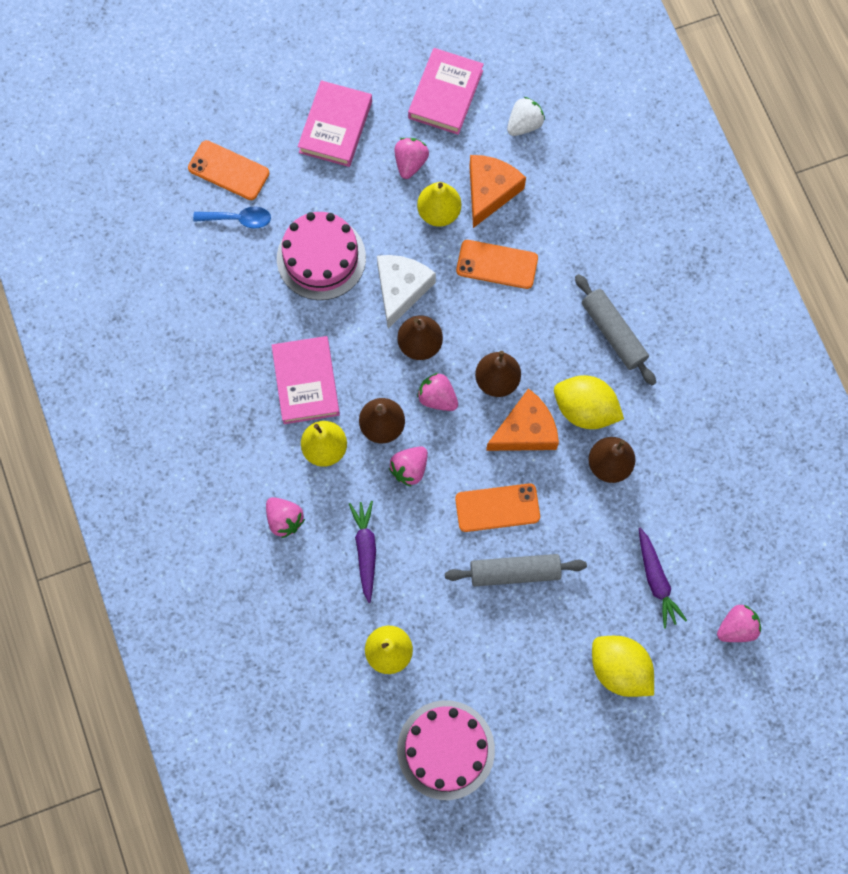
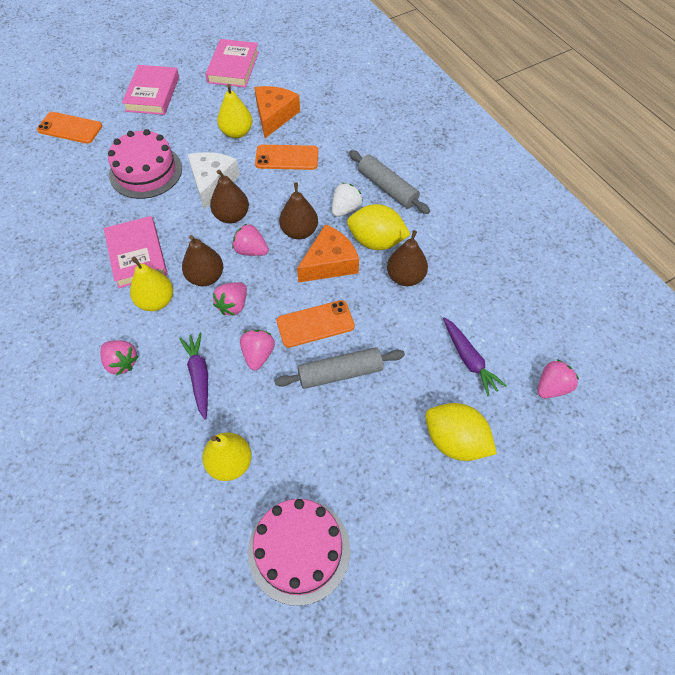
camera: 10 degrees left, 15 degrees down
blue spoon [193,206,271,229] -> none
pink strawberry [395,138,429,179] -> pink strawberry moved to [240,330,275,370]
white strawberry [507,97,545,136] -> white strawberry moved to [332,183,363,217]

